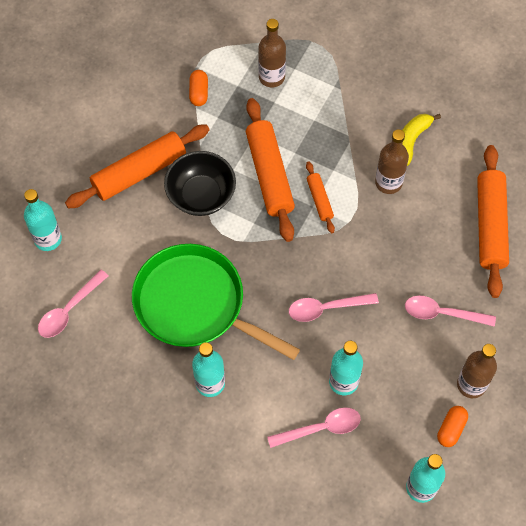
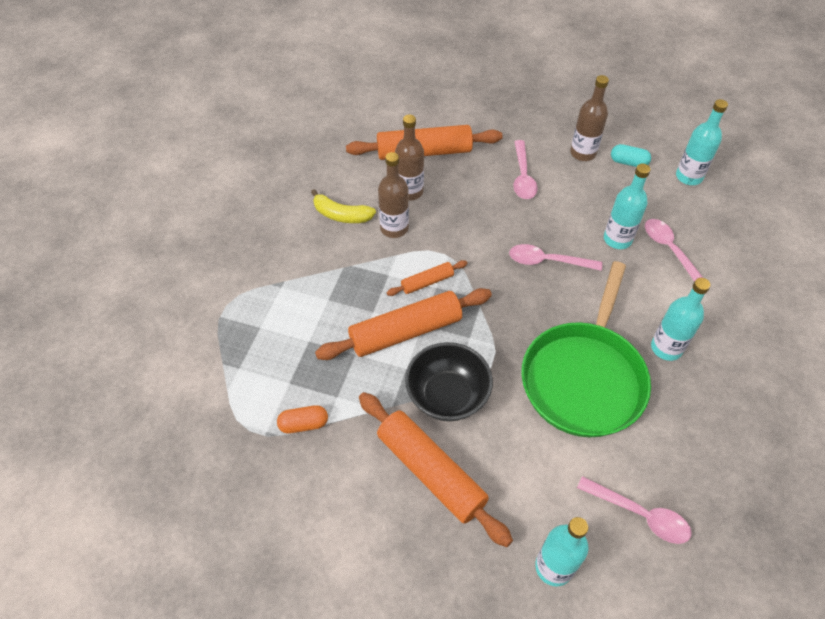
camera: 100 degrees left, 10 degrees down
brown bottle [258,19,286,88] -> brown bottle moved to [395,115,424,201]
pink spoon [289,293,379,322] -> pink spoon turned 120 degrees clockwise [509,244,602,271]
orange capsule [437,406,468,447] -> turquoise capsule [611,144,651,167]

